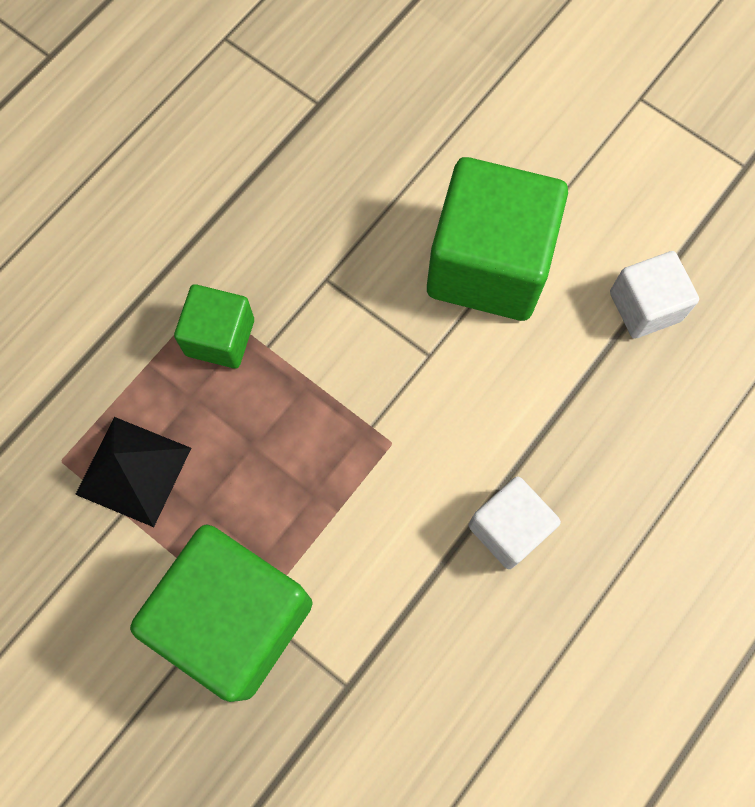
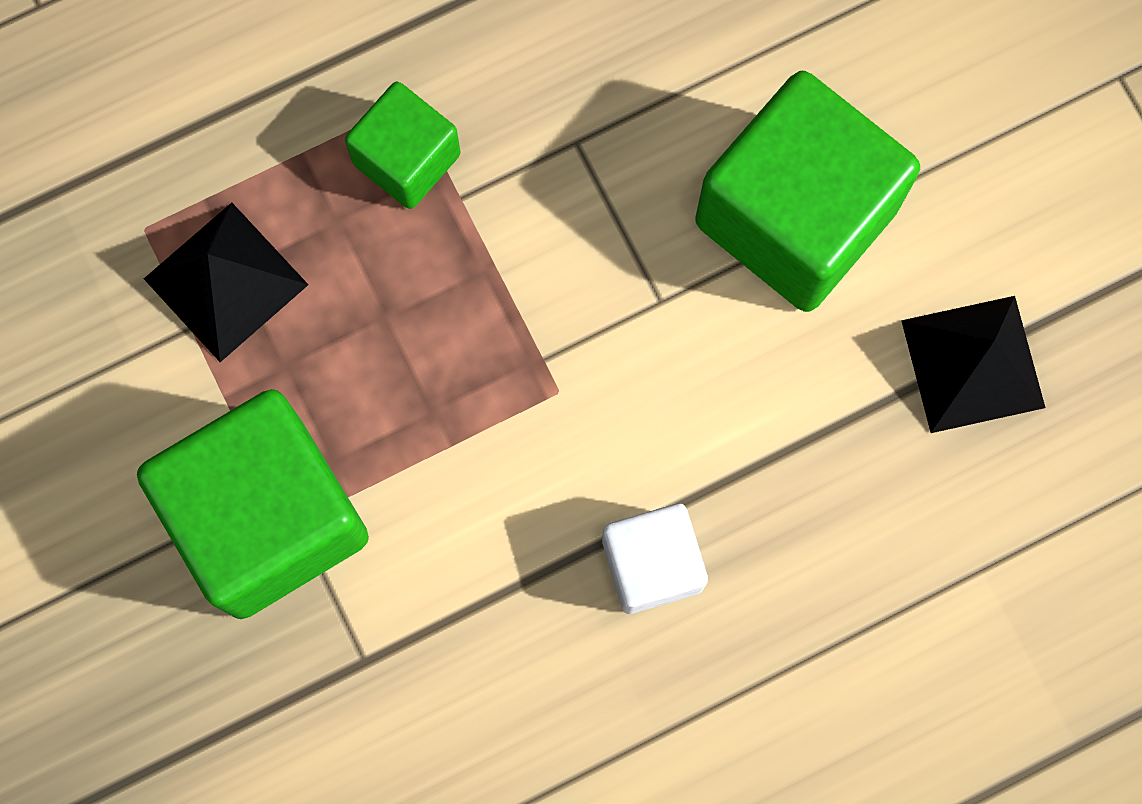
camera: 25 degrees right, 5 degrees up
white cube [610,251,699,339] -> black pyramid [901,296,1045,433]

